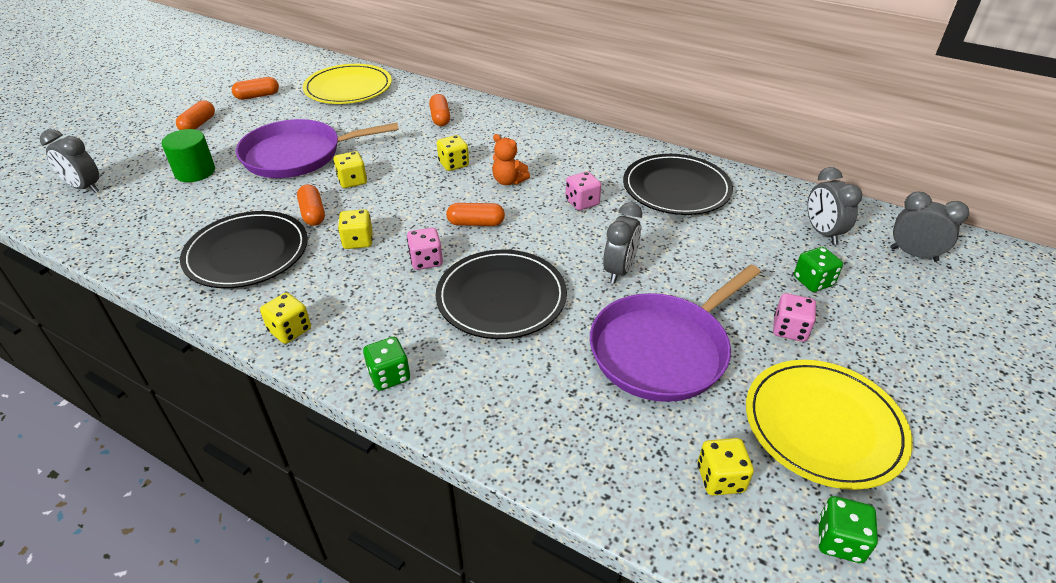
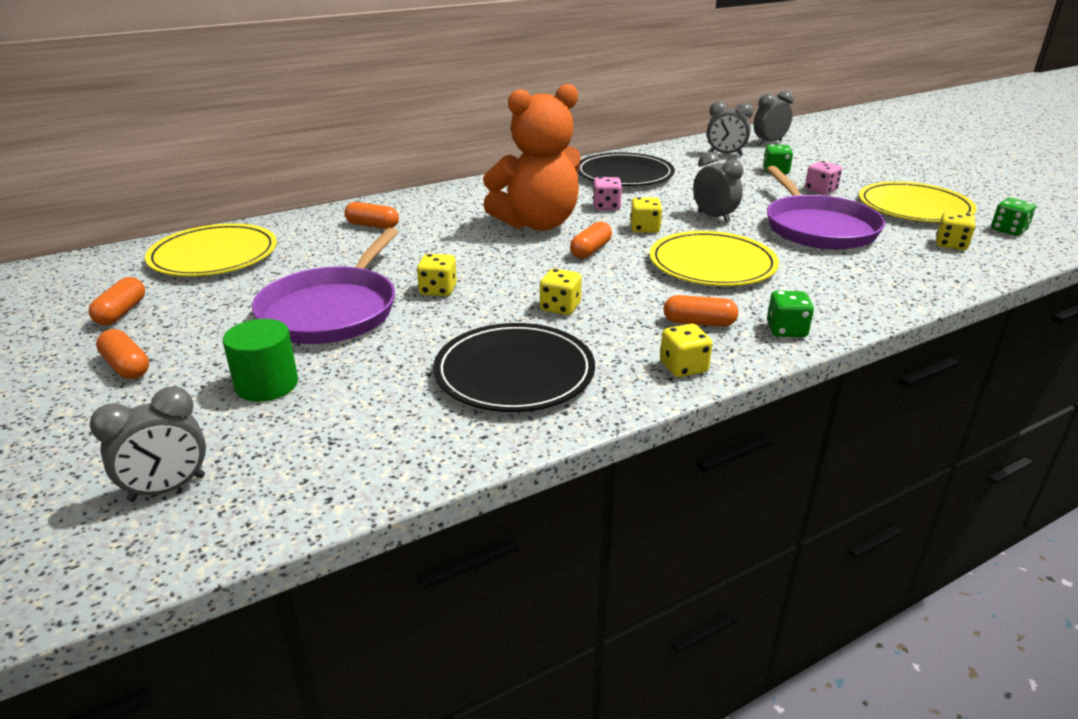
camera: 60 degrees left, 10 degrees down
orange capsule [297,184,325,226] -> orange capsule moved to [663,295,738,327]
pink dice [407,228,443,270] -> none
black plate [436,250,567,339] -> yellow plate [650,231,779,286]
yellow dice [437,135,469,171] -> yellow dice moved to [630,197,662,233]
orange teddy bear [492,134,530,185] -> orange teddy bear [483,84,581,231], size x2.44

